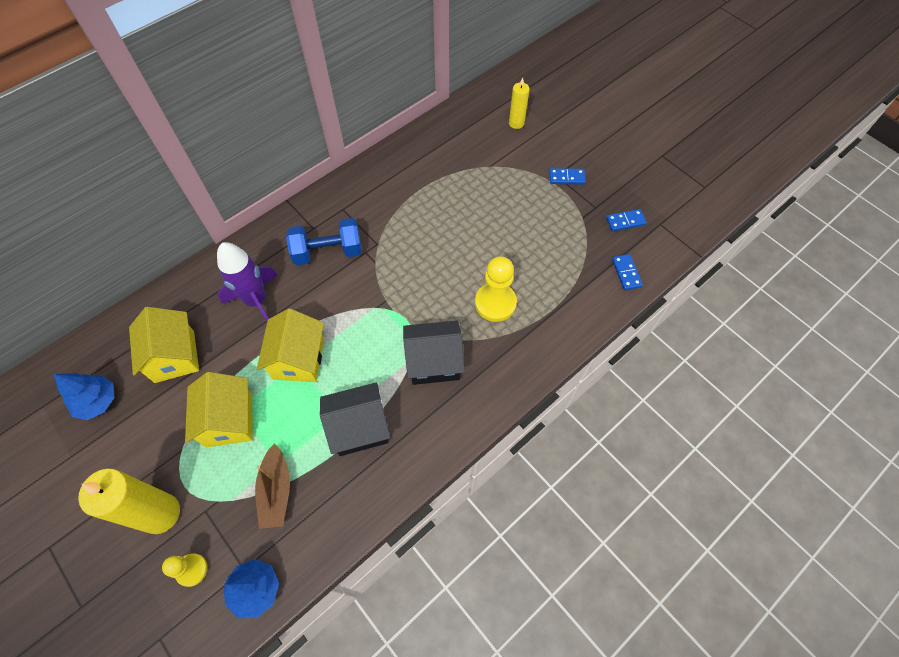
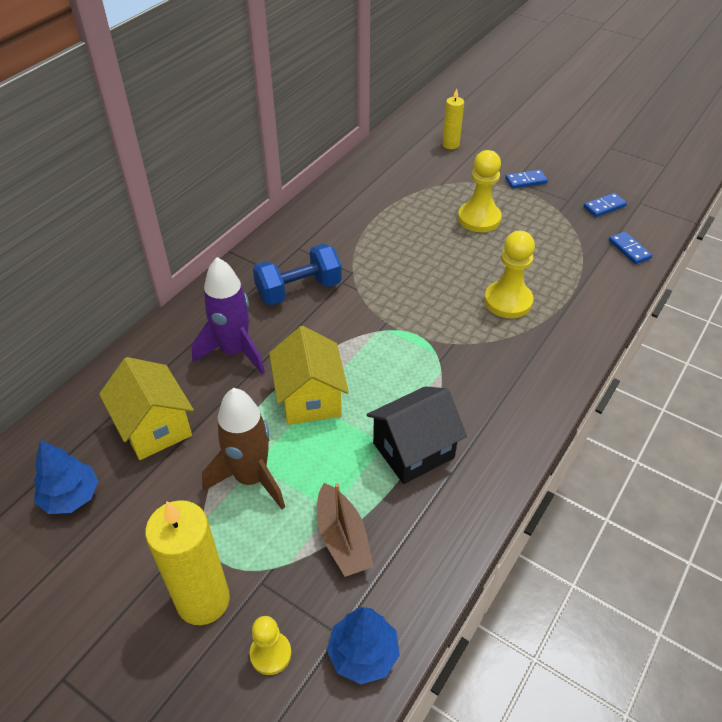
camera: 15 degrees left, 15 degrees down
yellow house [185,372,253,448] -> brown rocket [202,388,285,509]
black house [403,320,465,385] -> none
none -> yellow pawn [458,150,502,232]

